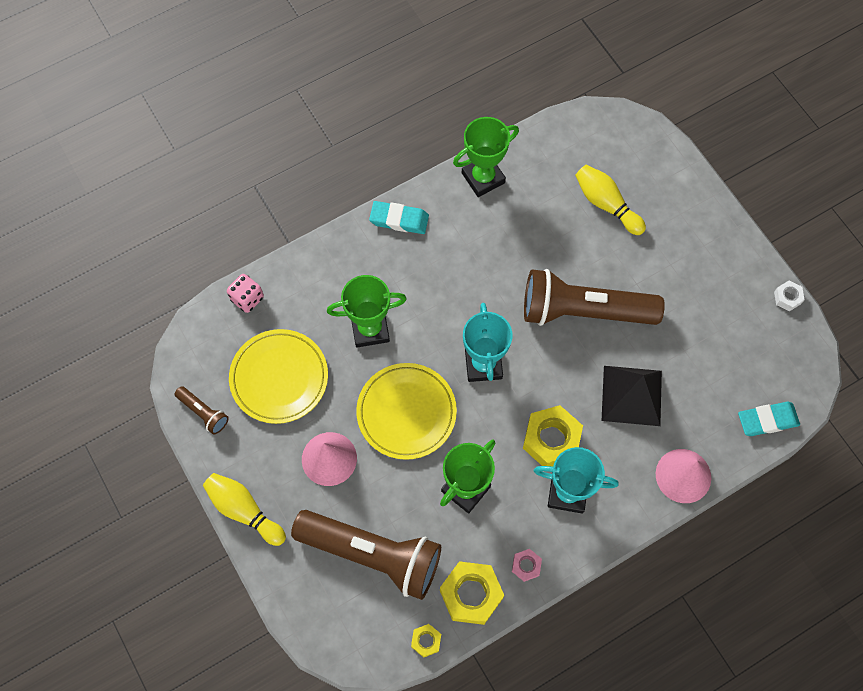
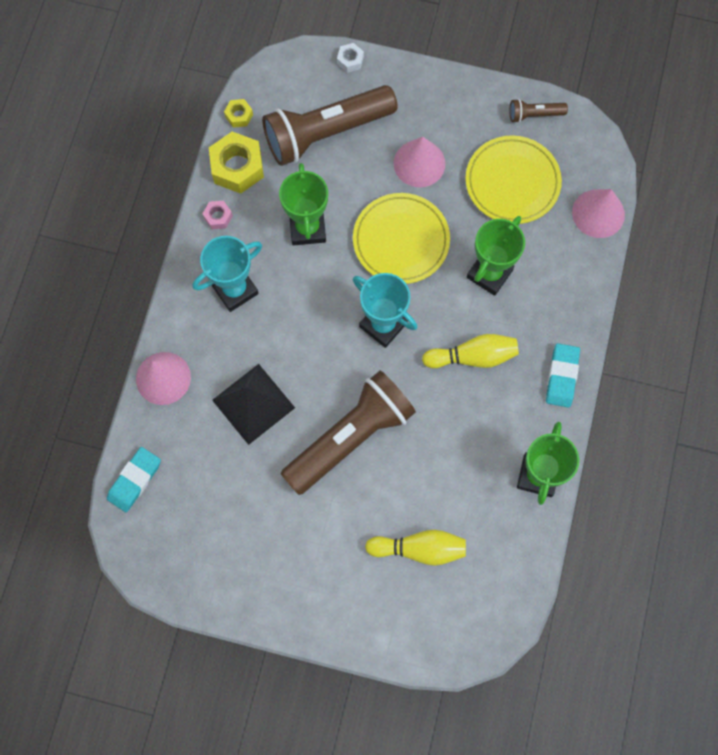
camera: 135 degrees right, 5 degrees up
yellow bowling pin [203,473,286,546] -> yellow bowling pin moved to [422,334,519,368]
pink dice [227,274,264,313] -> pink cone [572,189,625,238]
turquoise eraser [369,201,429,234] -> turquoise eraser turned 45 degrees counterclockwise [546,343,580,408]
yellow nut [523,405,583,467] -> none
white nut [774,281,805,311] -> white nut moved to [337,43,364,73]

